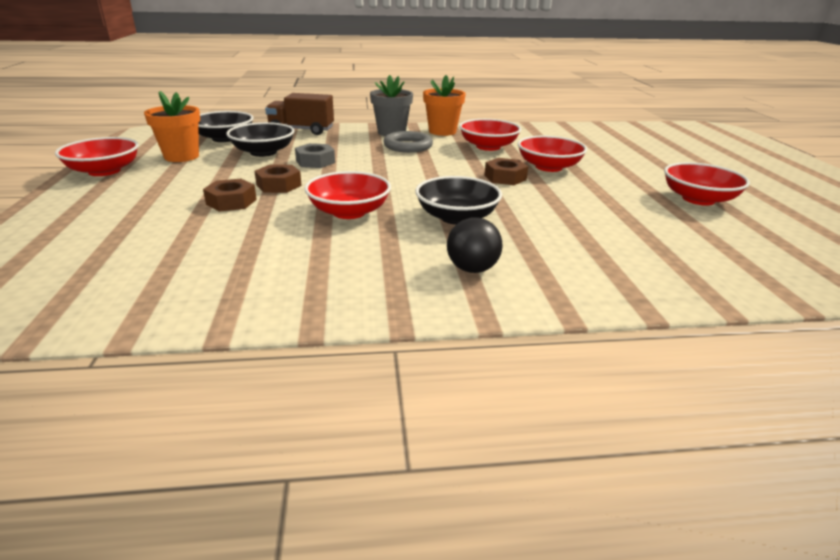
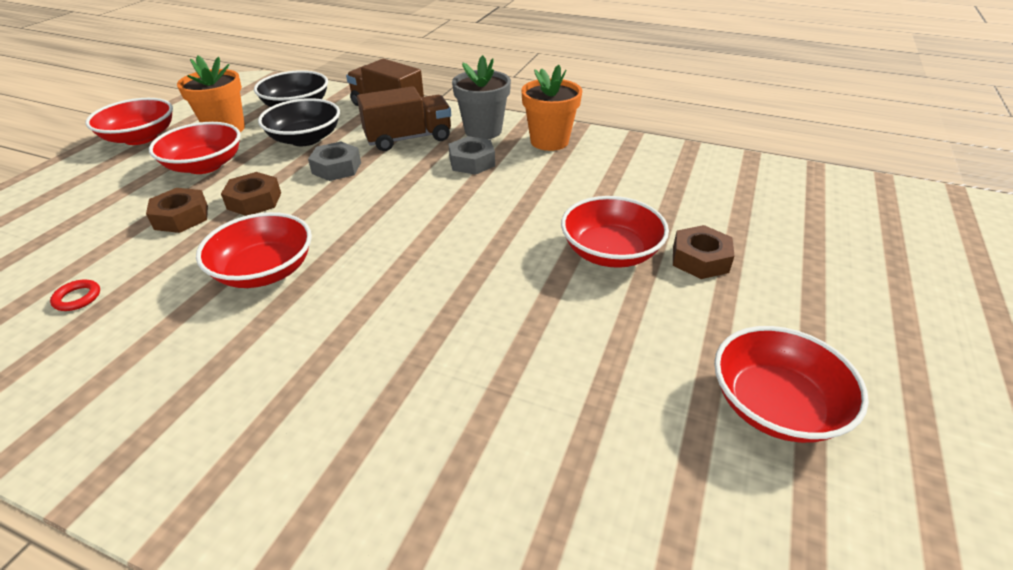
camera: 30 degrees right, 10 degrees up
grey ring [383,131,433,153] -> grey nut [449,136,495,175]
black bowl [415,176,502,225] -> none
black ball [447,217,503,273] -> none
red bowl [459,119,521,151] -> red bowl moved to [149,122,241,174]
brown nut [484,158,528,185] -> brown nut moved to [673,225,734,279]
none -> red ring [50,279,100,311]
none -> brown truck [357,86,451,151]

